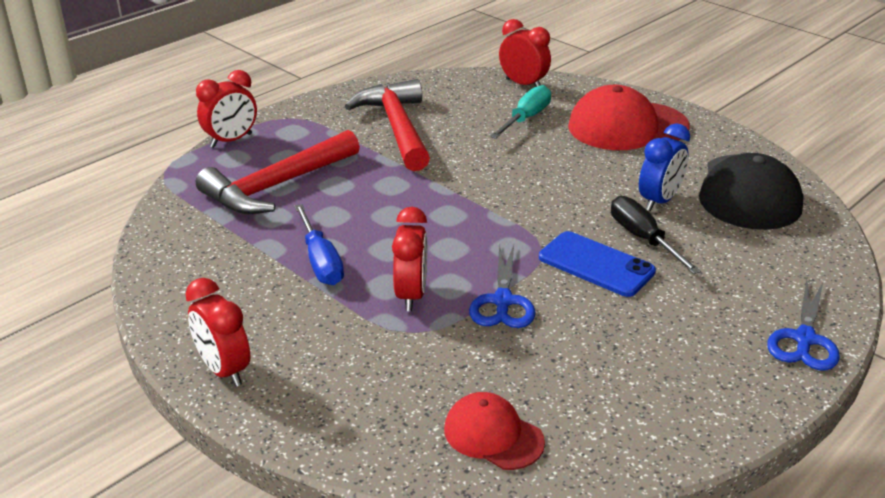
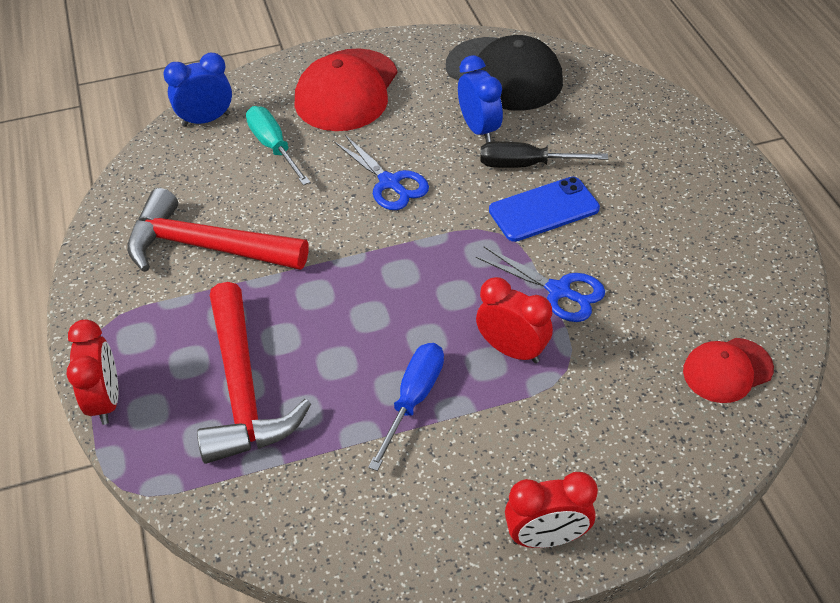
camera: 60 degrees left, 15 degrees up
blue screwdriver [294,204,344,285] -> blue screwdriver turned 75 degrees counterclockwise [368,343,444,471]
red clock [499,19,551,87] -> blue clock [163,53,232,127]
blue scissors [767,280,840,370] -> blue scissors moved to [334,135,429,210]

